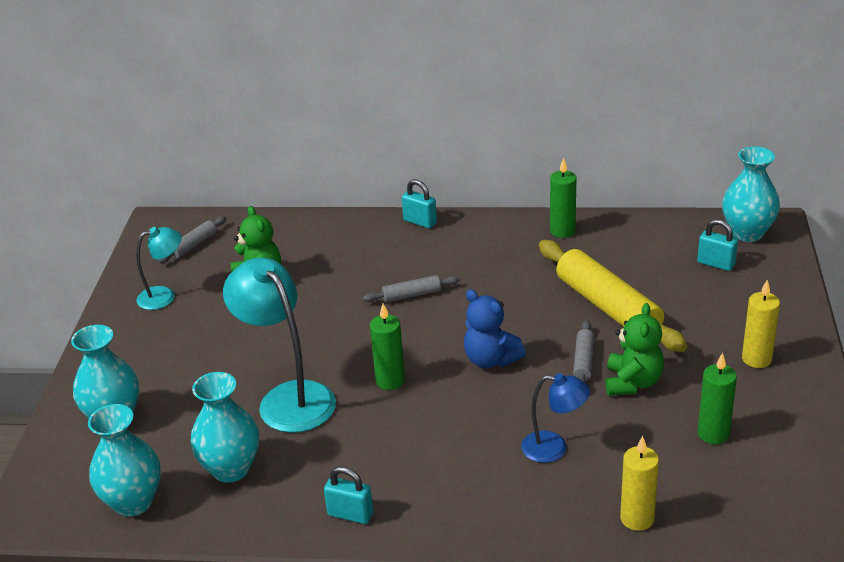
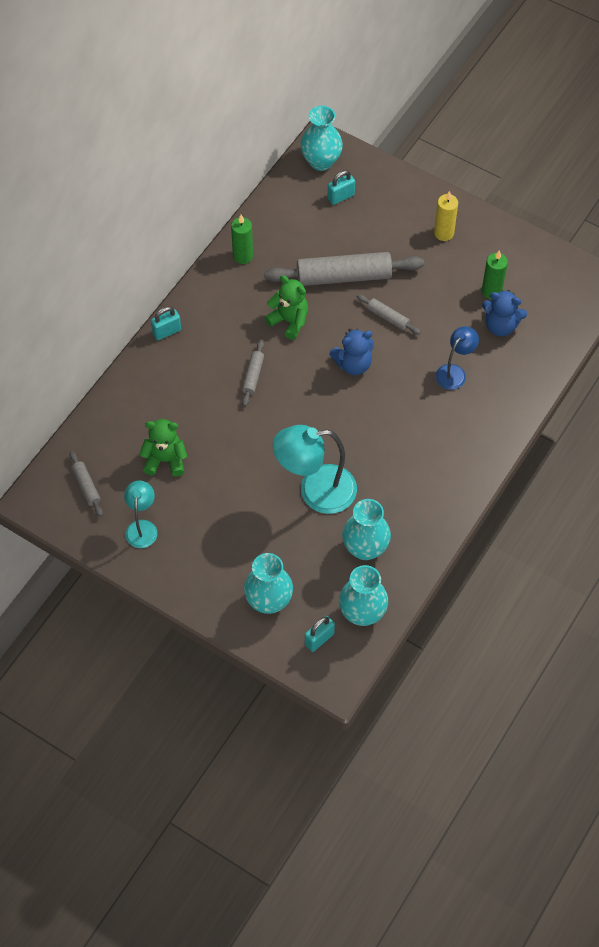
camera: 65 degrees left, 25 degrees up
turquoise padlock [324,466,373,524] -> turquoise padlock moved to [305,616,335,652]
green candle [370,304,405,390] -> none
yellow rolling pin [539,240,687,352] -> grey rolling pin [264,252,424,286]
green teddy bear [606,303,664,396] -> green teddy bear moved to [264,275,308,340]
yellow candle [620,436,659,531] -> none
none -> blue teddy bear [482,290,527,336]

